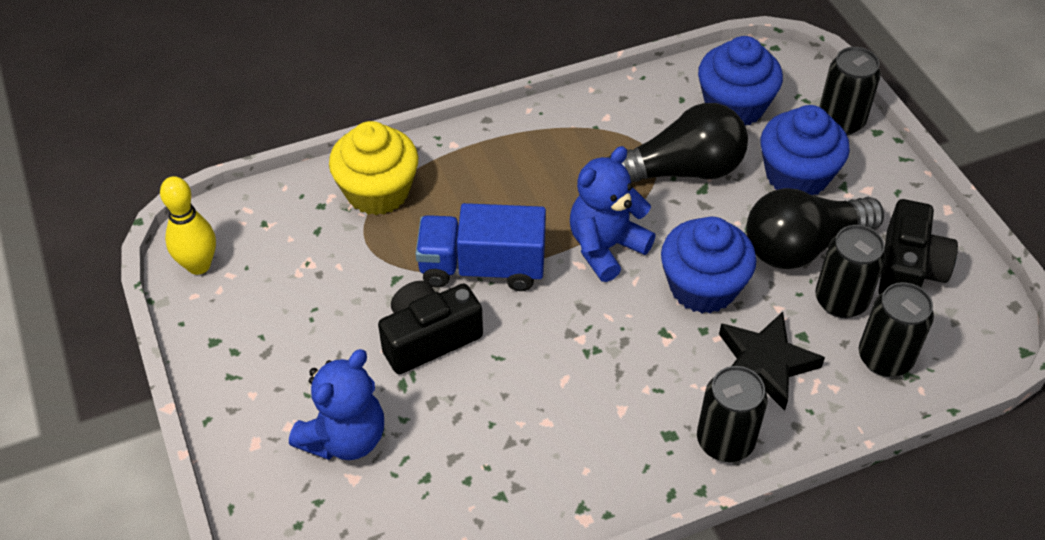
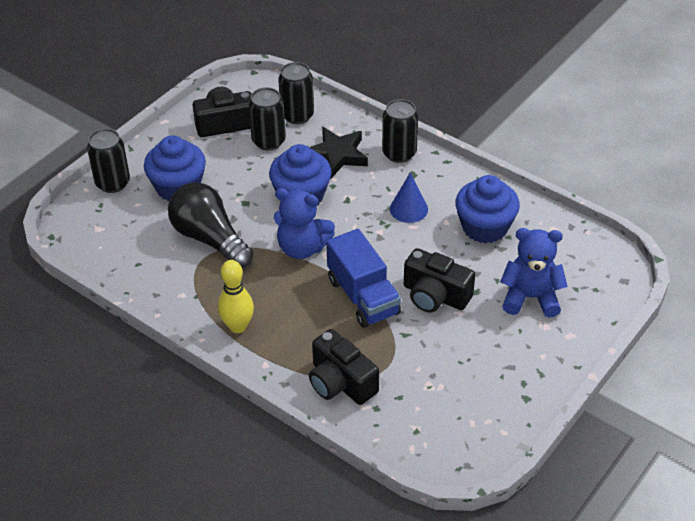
camera: 120 degrees left, 5 degrees down
yellow bowling pin [160,176,216,275] -> yellow bowling pin moved to [218,260,254,333]
yellow cupcake [329,121,418,215] -> black camera [309,329,379,405]
blue cupcake [698,36,783,125] -> blue cupcake moved to [455,175,520,243]
black light bulb [746,188,884,269] -> none
none -> blue cone [390,172,428,223]

